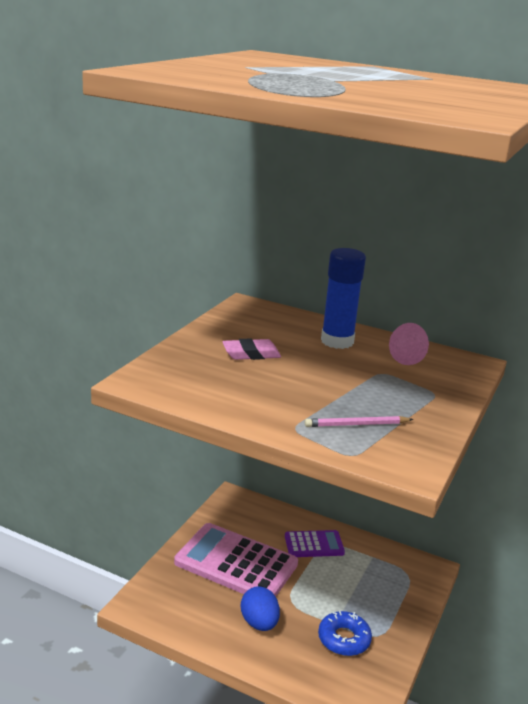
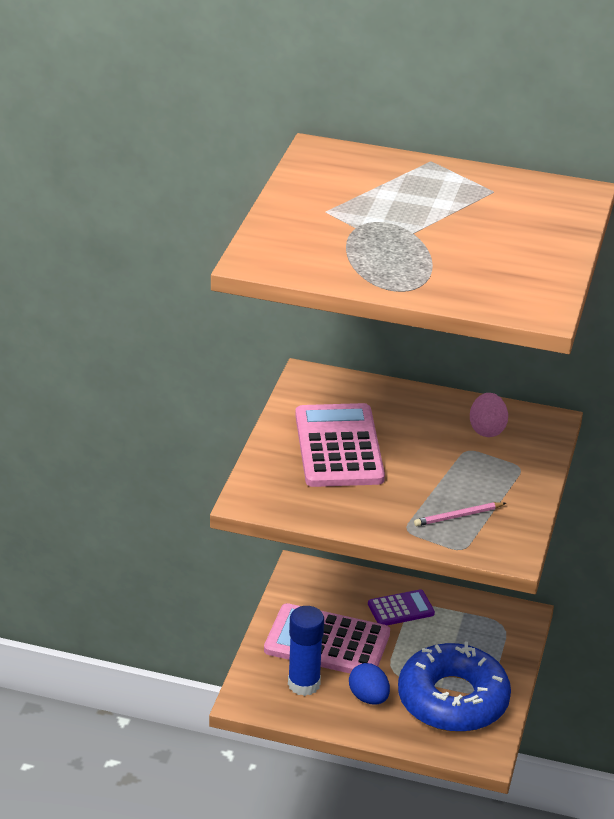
camera: 10 degrees left, 10 degrees up
pink eraser [222,338,281,360] -> pink calculator [295,403,385,487]
blue donut [318,611,372,656] -> blue donut [398,642,511,732], size x2.16
blue glue stick [321,248,366,349] -> blue glue stick moved to [288,606,324,696]

